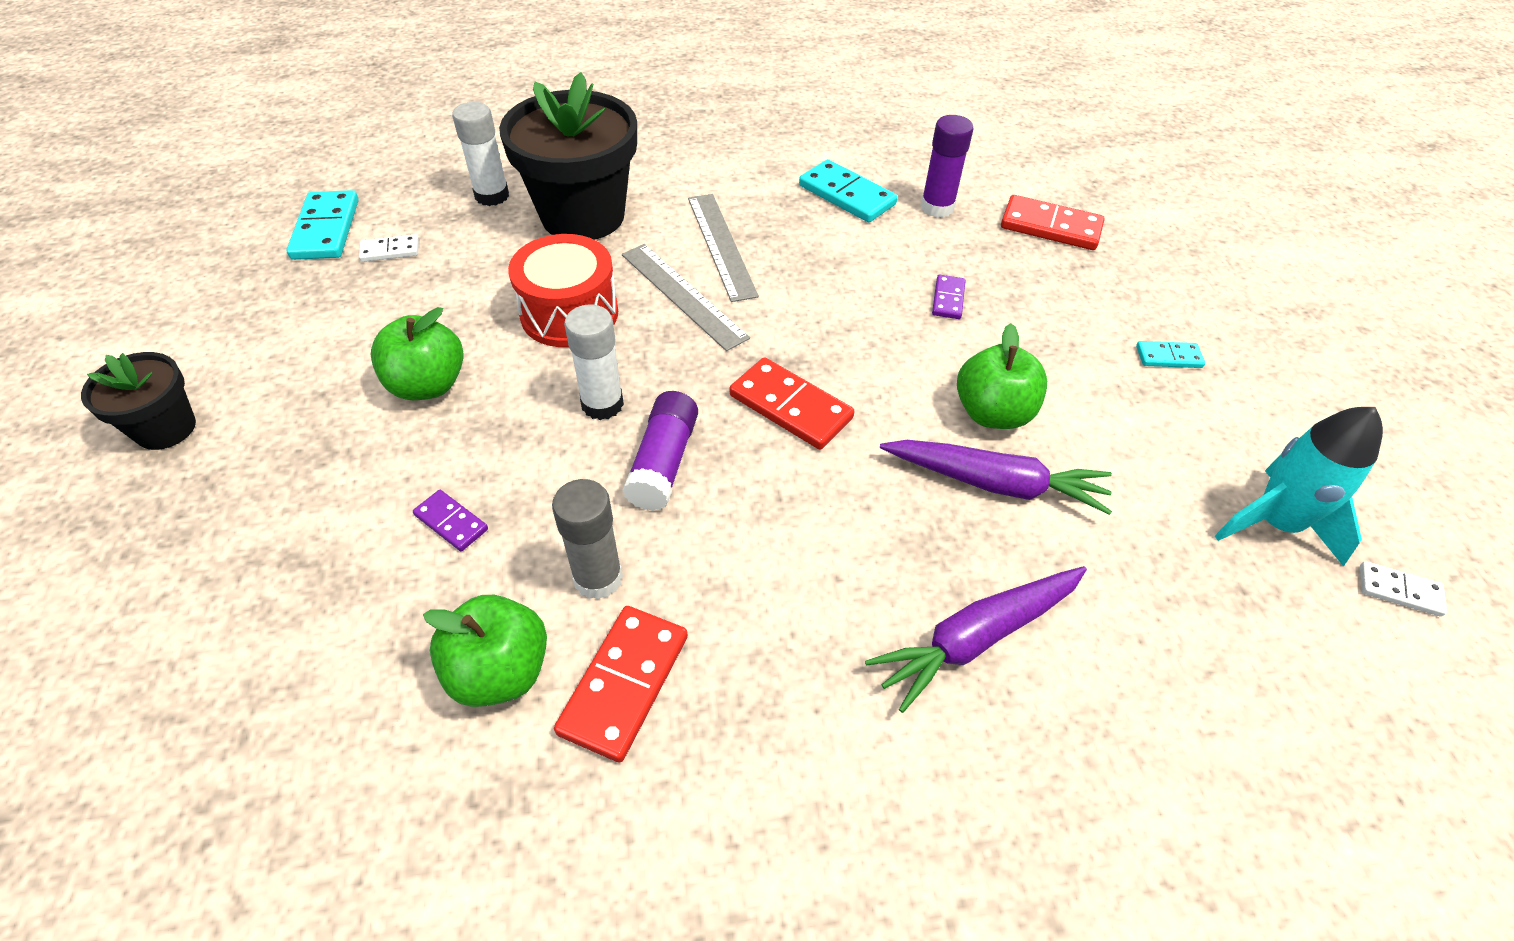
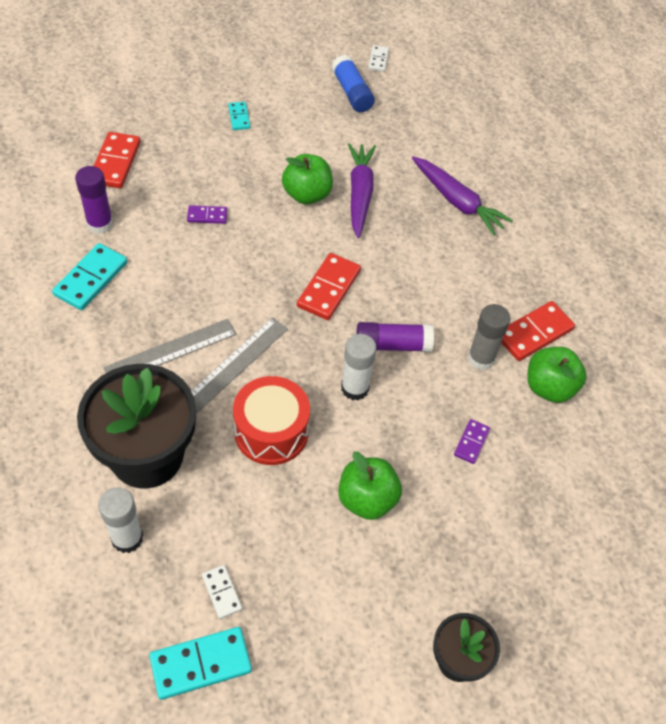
camera: 105 degrees left, 5 degrees up
red domino [554,606,688,762] -> red domino turned 45 degrees counterclockwise [501,301,575,361]
turquoise rocket [1215,407,1383,567] -> blue glue stick [331,55,375,112]

